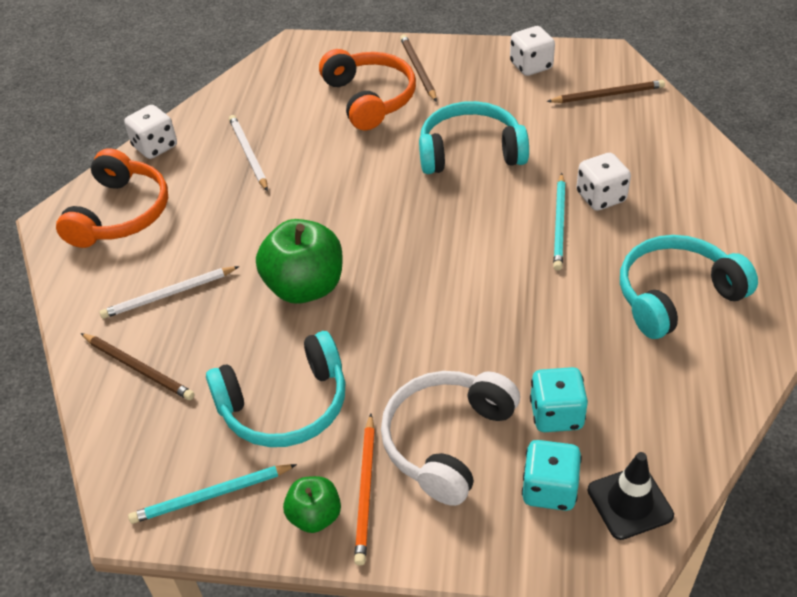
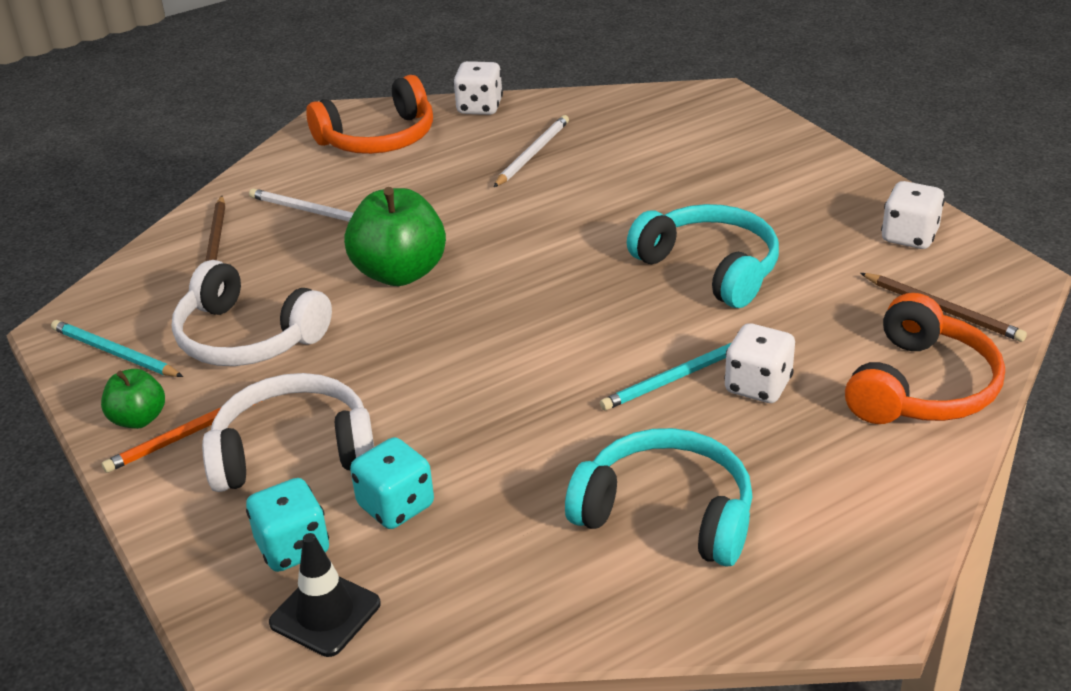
camera: 50 degrees right, 10 degrees down
turquoise headphones [206,331,346,447] -> white headphones [172,260,332,366]
orange headphones [319,49,416,130] -> orange headphones moved to [845,293,1005,424]
brown pencil [400,35,437,102] -> none

